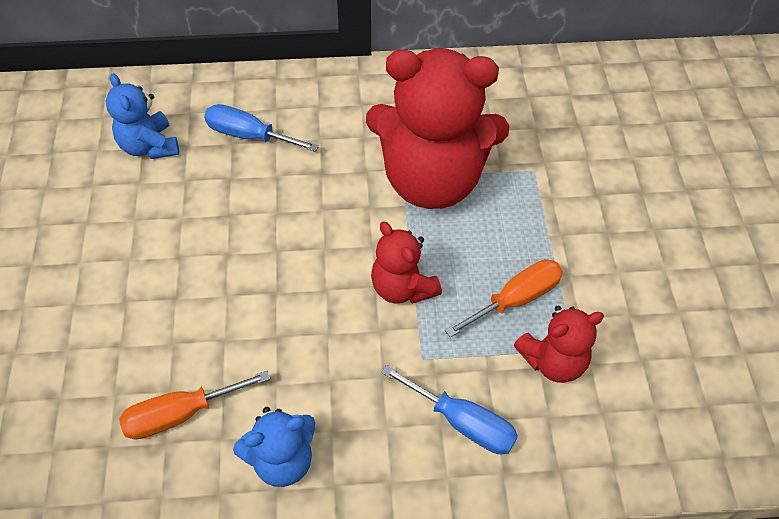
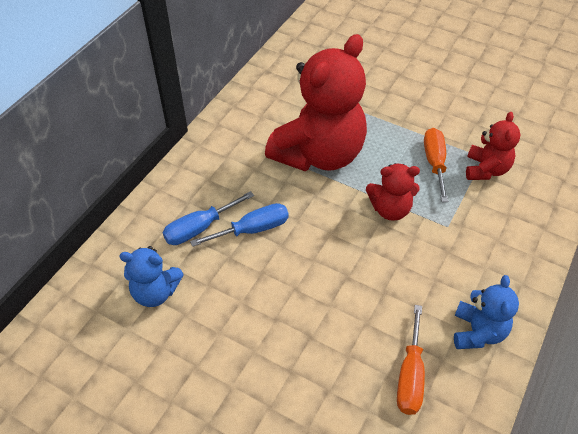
camera: 55 degrees left, 5 degrees down
blue screwdriver [381,365,518,454] -> blue screwdriver moved to [190,203,289,247]

